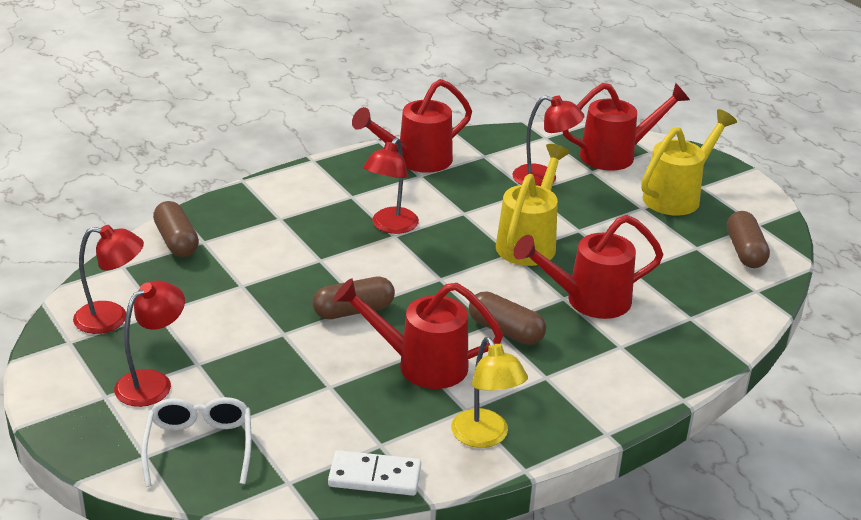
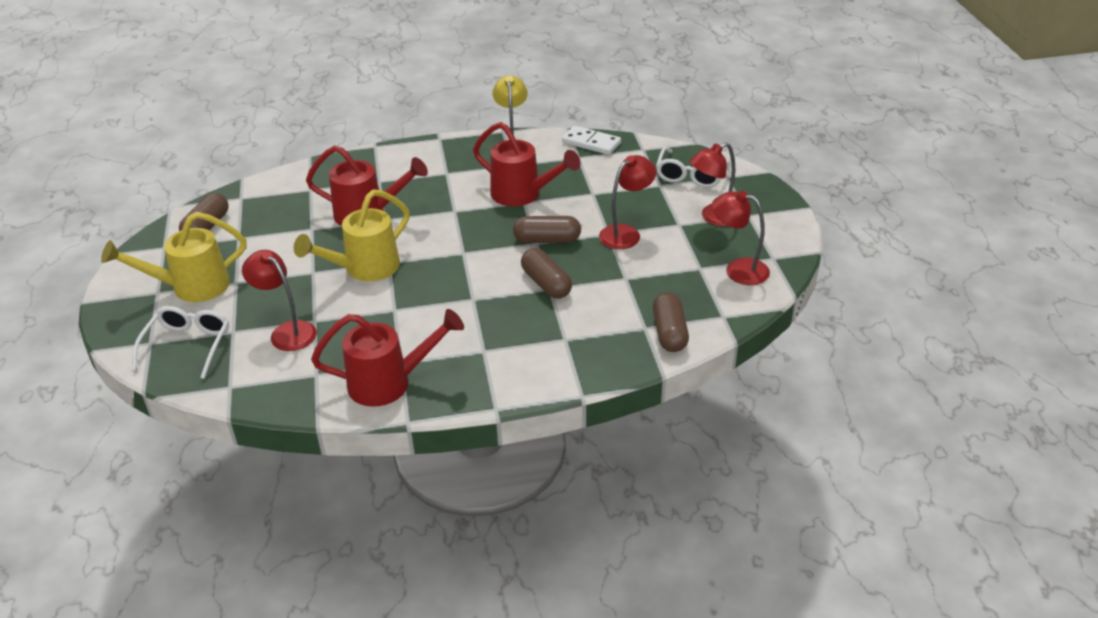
camera: 155 degrees left, 5 degrees up
red lamp [363,138,419,234] -> red lamp moved to [599,155,657,249]
brown capsule [469,291,546,345] -> brown capsule moved to [521,248,572,299]
red watering can [563,83,690,171] -> white glasses [132,306,229,379]

